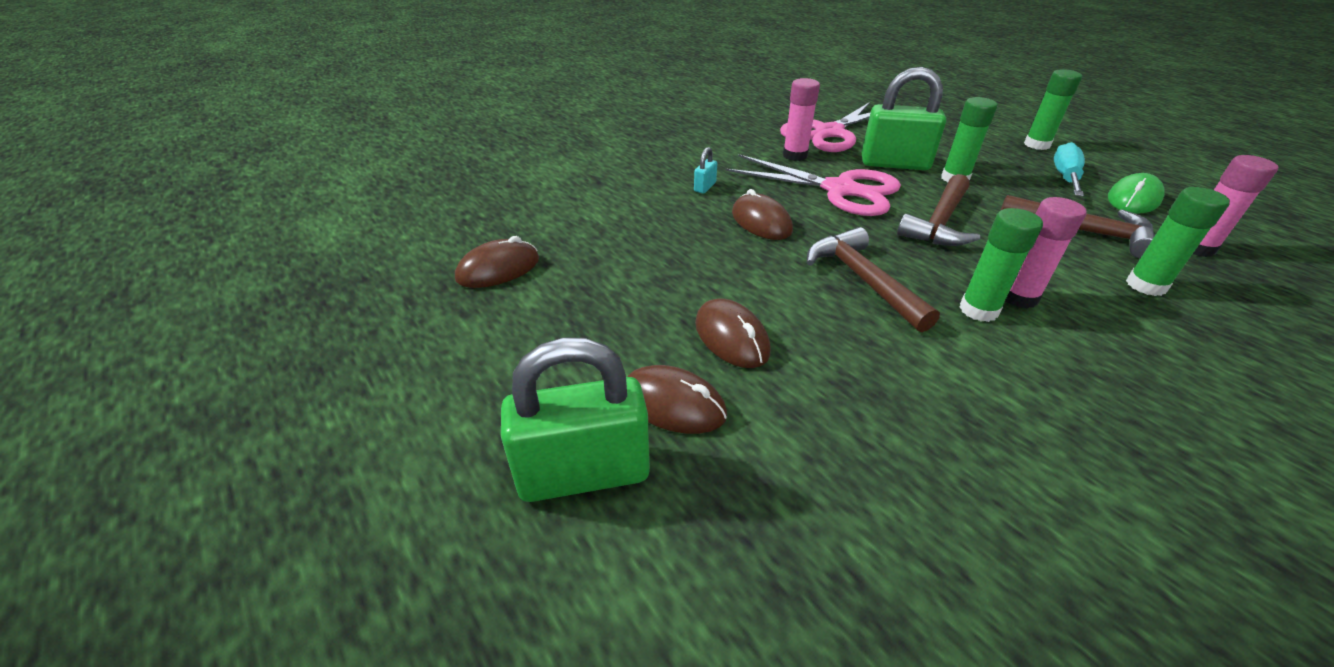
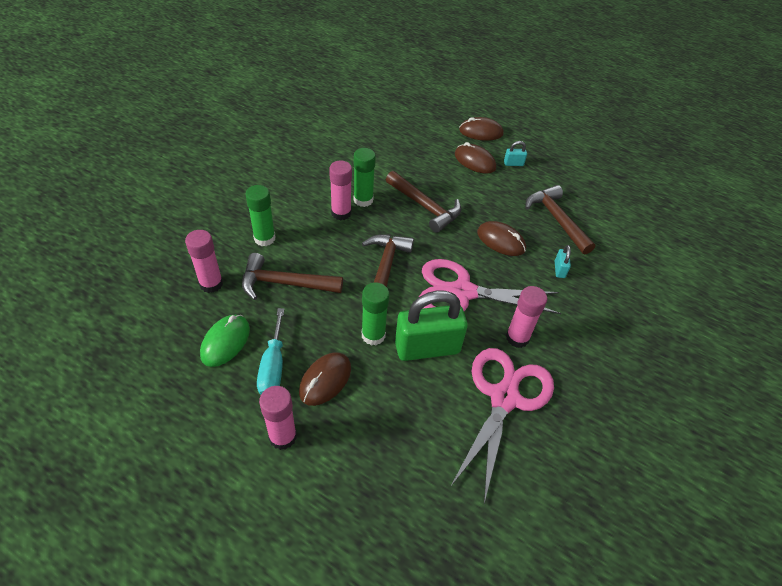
camera: 155 degrees right, 10 degrees up
brown mouse [455,236,539,288] -> brown mouse moved to [299,353,351,406]
green padlock [501,338,650,502] -> none
green glue stick [1024,69,1082,150] -> pink glue stick [259,386,297,450]
none -> turquoise padlock [504,141,527,166]
none -> brown hammer [525,185,596,254]

